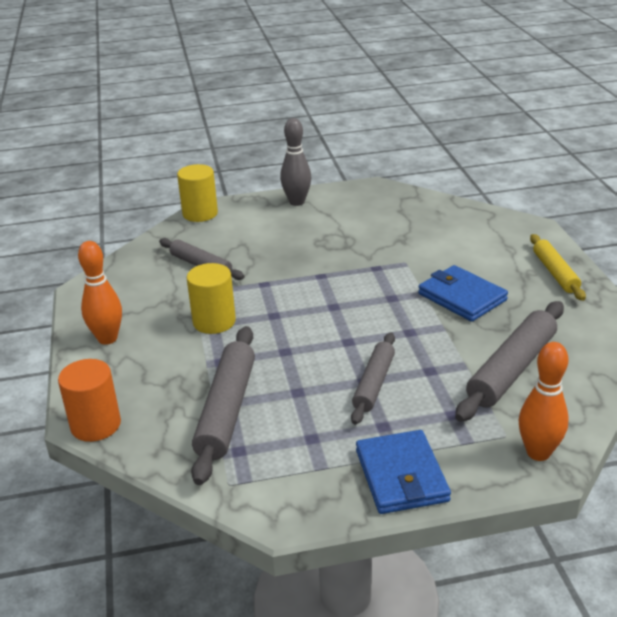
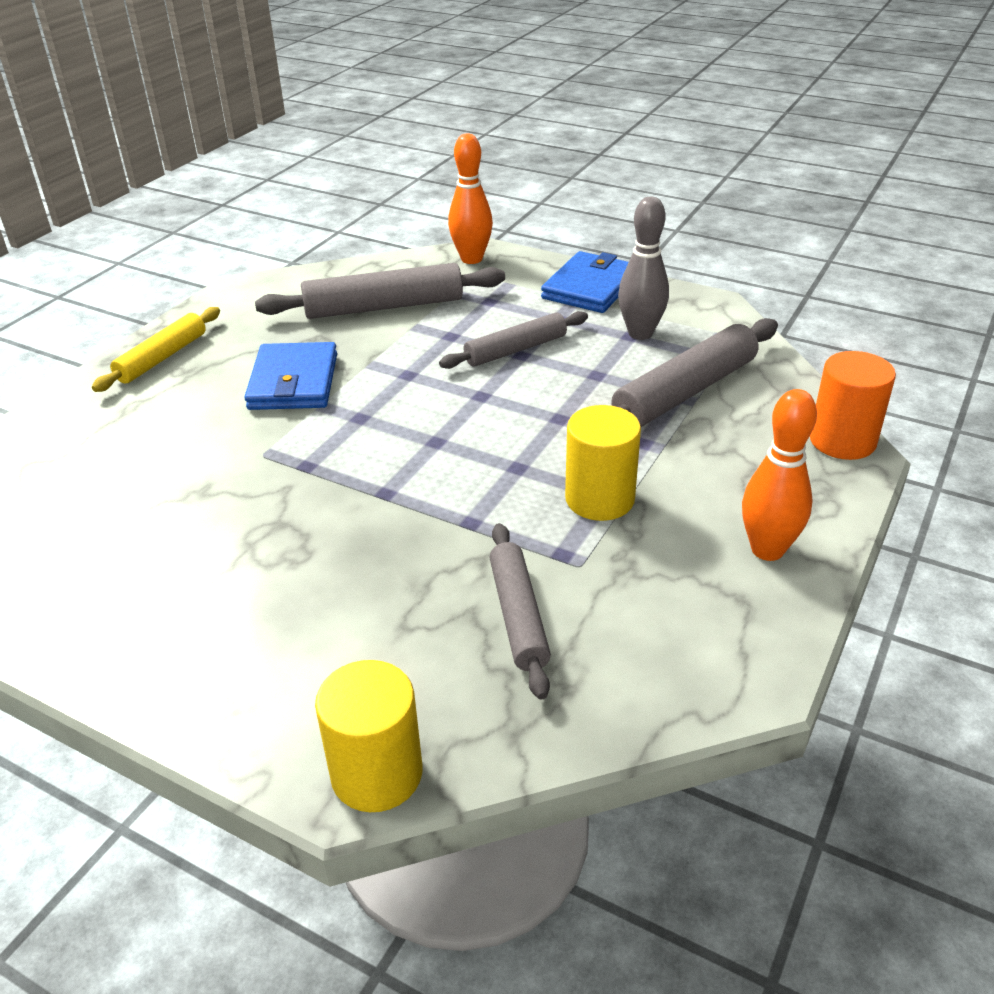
camera: 140 degrees left, 5 degrees up
grey bowling pin [280,118,311,206] -> grey bowling pin moved to [618,197,669,340]

